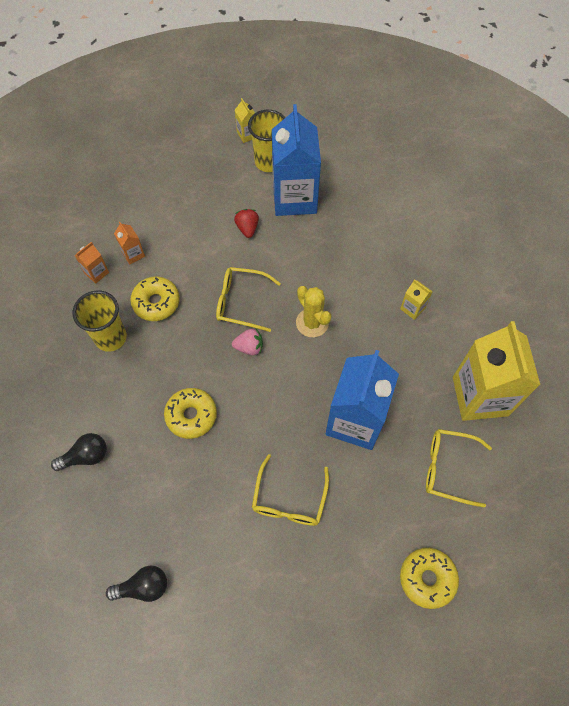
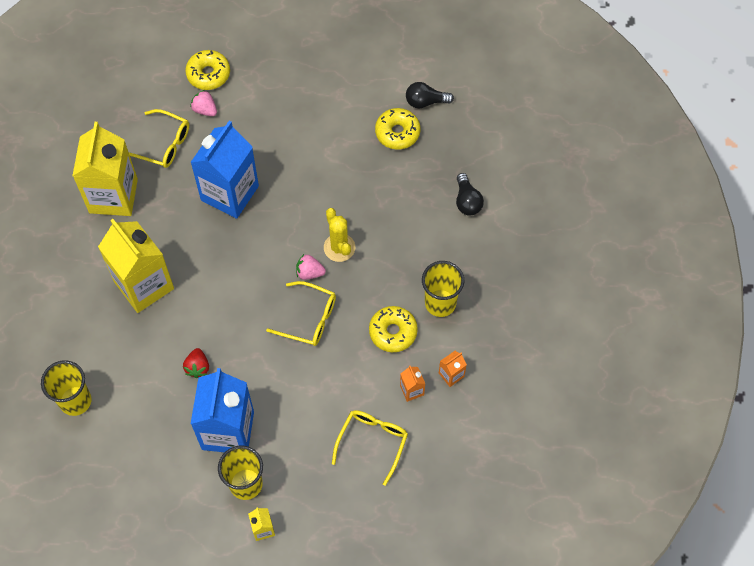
camera: 170 degrees left, 0 degrees up
black light bulb [51,433,107,471] -> black light bulb turned 90 degrees counterclockwise [456,173,484,215]
yellow donut [164,388,217,439] -> yellow donut moved to [375,108,421,150]
red strawberry [234,209,259,238] -> red strawberry moved to [183,348,209,378]
yellow glasses [252,454,329,526] -> yellow glasses moved to [332,410,408,486]
yellow cactus [296,286,331,337] -> yellow cactus moved to [324,208,355,262]
yellow carton [400,279,432,320] -> yellow carton [98,219,174,313], size x2.43
none -> yellow cup [41,360,91,416]
none -> pink strawberry [190,90,217,116]

